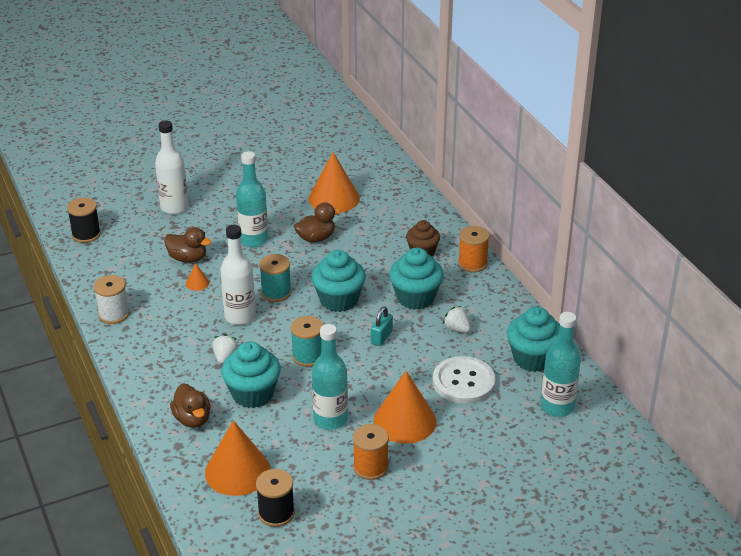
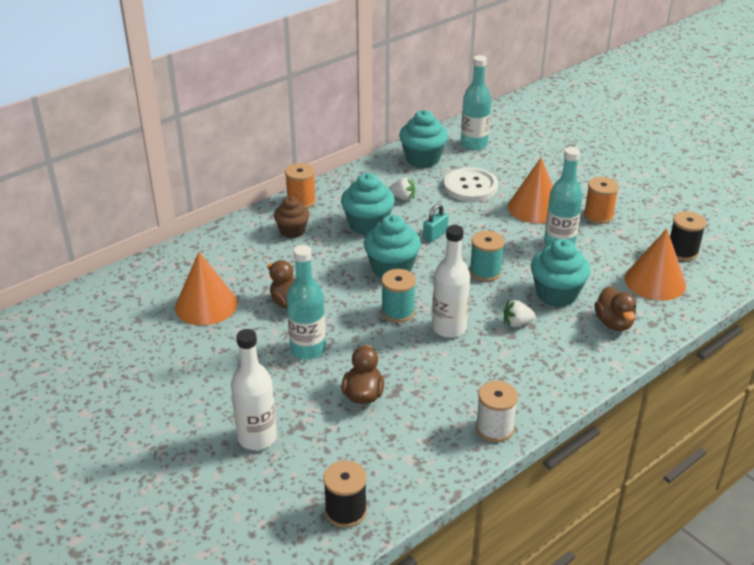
camera: 105 degrees left, 0 degrees up
brown duck [170,384,211,428] -> brown duck turned 120 degrees clockwise [594,286,636,331]
orange cone [186,263,209,291] -> none
turquoise padlock [371,306,393,346] -> turquoise padlock turned 60 degrees counterclockwise [423,204,448,242]
white strawberry [443,306,471,333] -> white strawberry turned 105 degrees counterclockwise [388,177,415,201]

